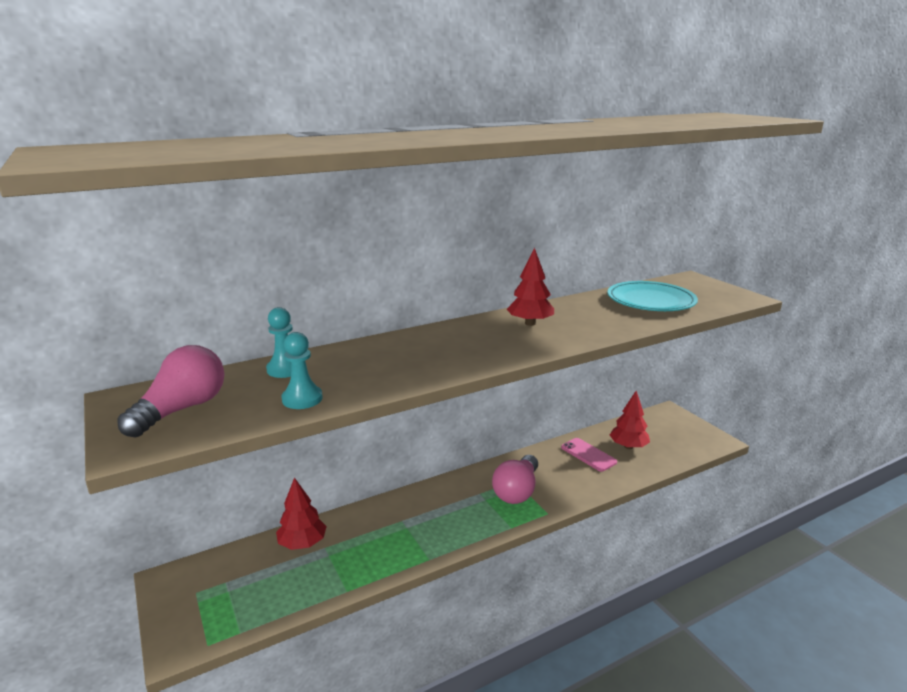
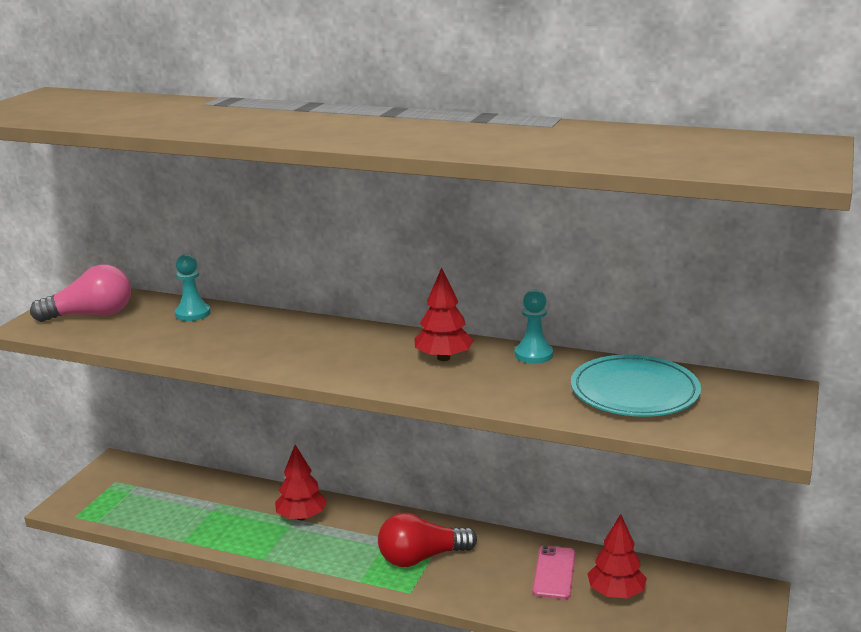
camera: 50 degrees right, 0 degrees up
red tree [276,477,327,550] -> red tree moved to [275,445,327,520]
turquoise pawn [281,332,323,409] -> turquoise pawn moved to [515,290,553,364]
pink light bulb [492,455,538,504] -> red light bulb [378,513,477,567]

